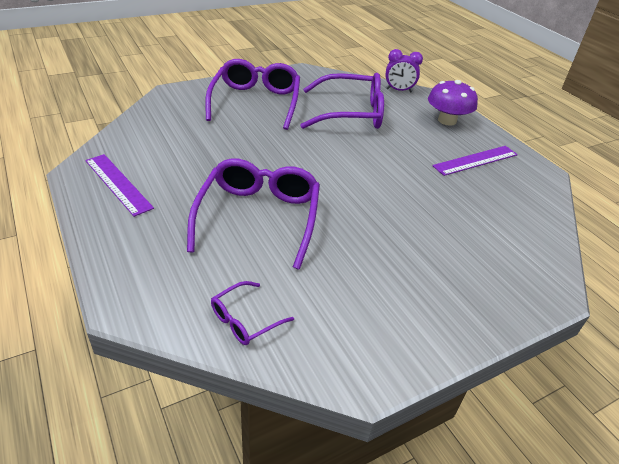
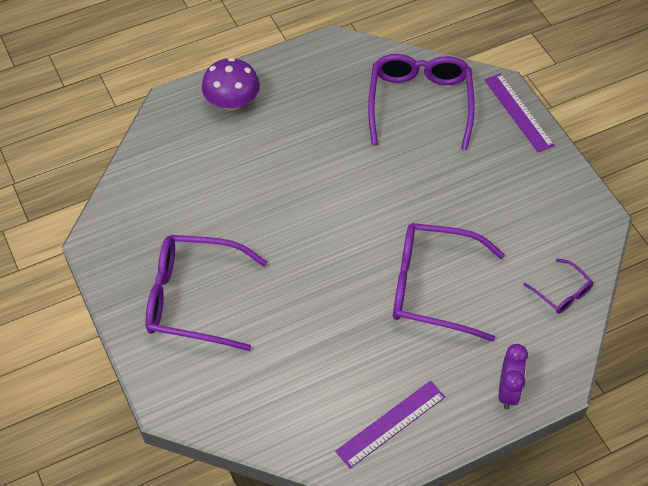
camera: 85 degrees left, 15 degrees up
purple glasses [300,73,384,129] -> purple glasses moved to [368,54,475,150]
purple clock [385,49,423,92] -> purple clock moved to [498,344,528,409]
purple ruler [432,146,518,176] -> purple ruler moved to [484,73,555,152]

